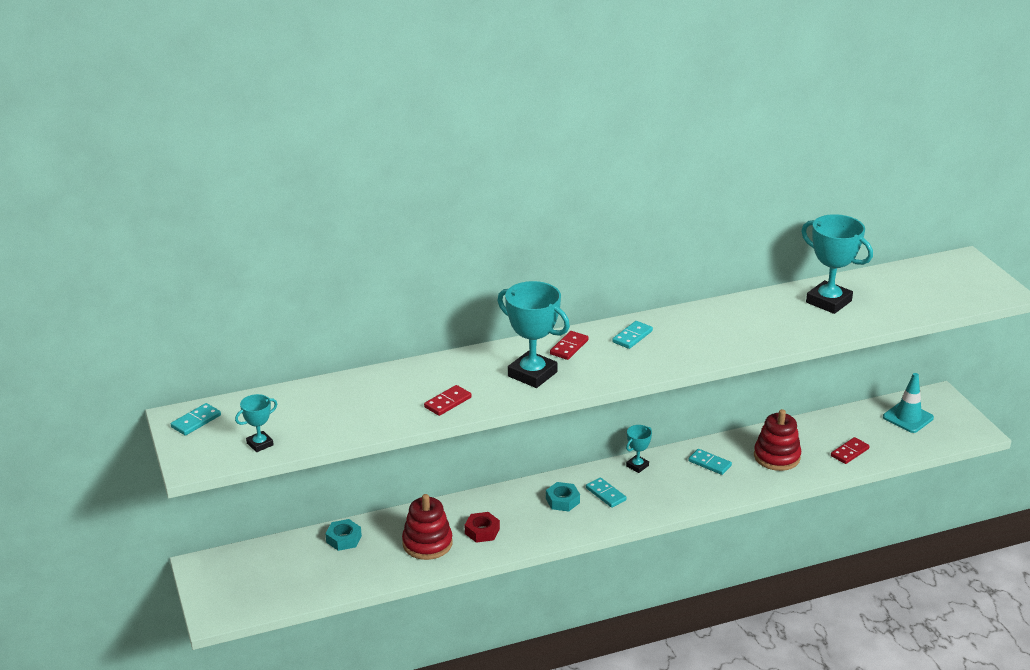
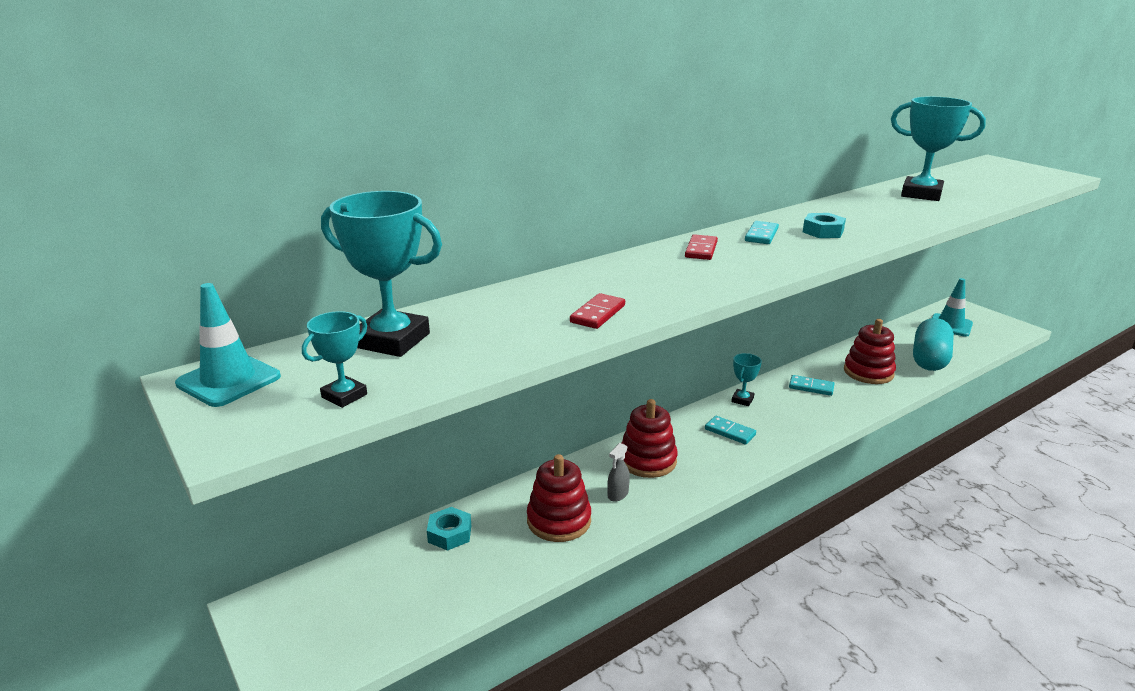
camera: 15 degrees left, 5 degrees down
turquoise domino [171,403,221,436] -> turquoise traffic cone [175,283,281,407]
red nut [465,512,500,543] -> grey spray bottle [607,443,630,502]
turquoise trophy [497,281,570,388] -> turquoise trophy moved to [321,191,442,357]
turquoise nut [546,482,580,511] -> turquoise nut moved to [803,213,846,238]
red domino [831,437,870,464] -> turquoise capsule [913,318,954,371]
none -> red stacking toy [622,399,678,478]

